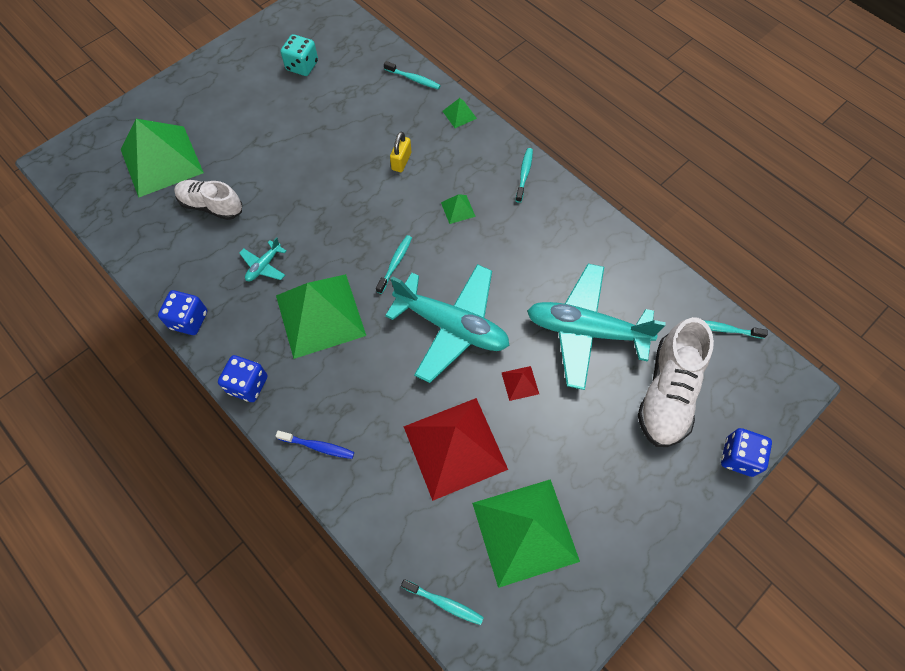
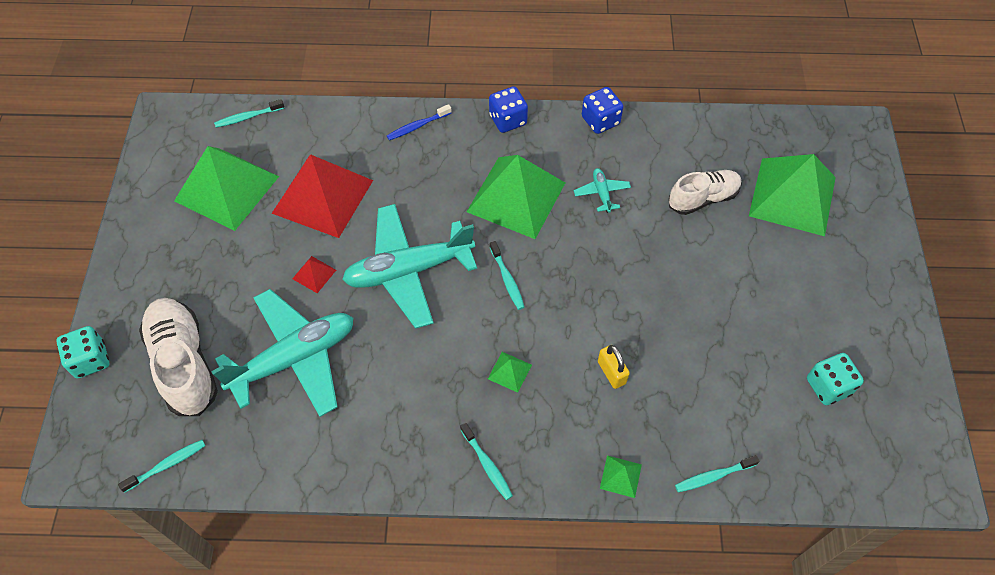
camera: 135 degrees right, 5 degrees down
blue dice [721,428,772,477] -> turquoise dice [56,326,109,379]

